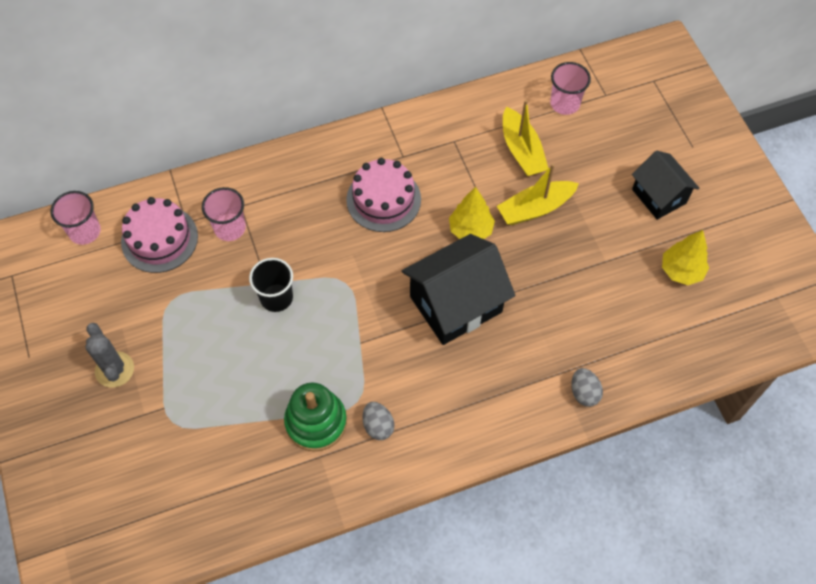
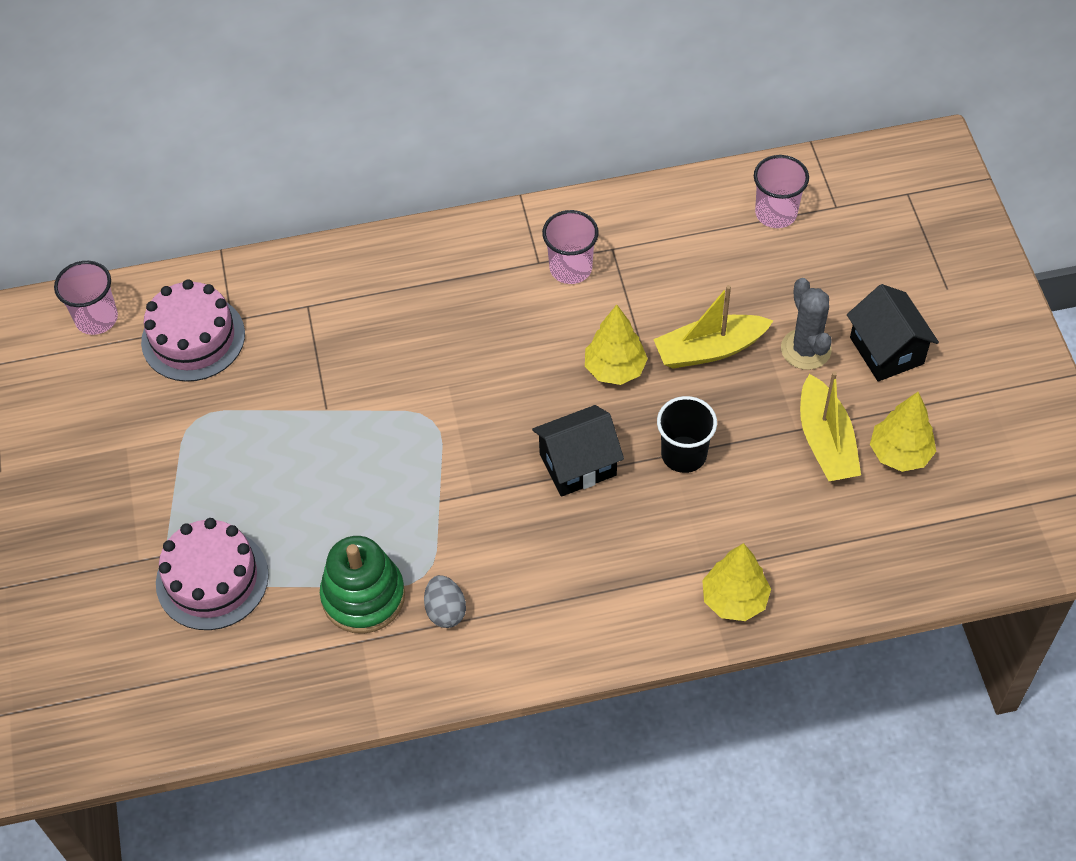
camera: 10 degrees right, 5 degrees down
grey cactus [85,323,134,388] -> grey cactus moved to [781,278,832,370]
pink cup [202,187,246,241] -> pink cup moved to [542,210,599,284]
black cup [249,258,293,312] -> black cup moved to [657,396,717,473]
pink cake [346,158,421,232] -> pink cake moved to [156,518,269,630]
black house [402,234,515,345] -> black house [532,405,624,497], size x0.63
yellow boat [503,100,548,176] -> yellow boat moved to [800,371,861,481]
grey egg [572,368,603,407] -> yellow tree [702,543,771,621]

